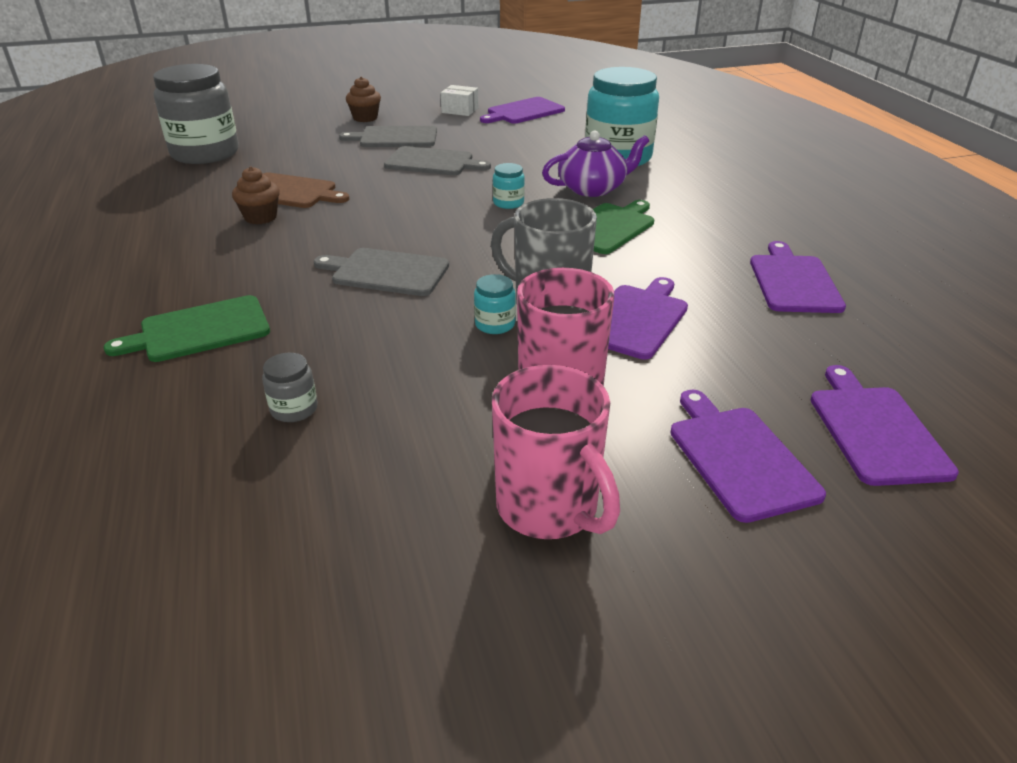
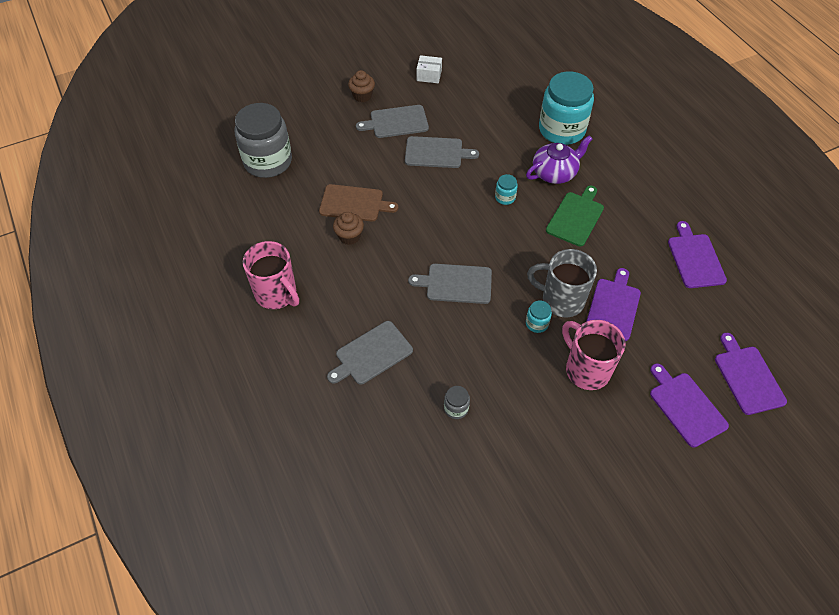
camera: 10 degrees left, 20 degrees up
green cutting board [103,295,270,362] -> grey cutting board [327,321,413,385]
purple cutting board [480,97,565,123] -> none
pink mug [492,365,620,539] -> pink mug moved to [243,241,299,309]

